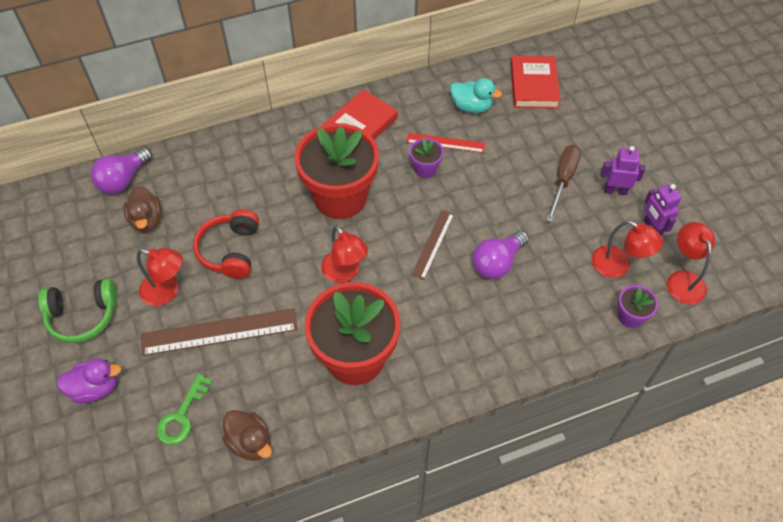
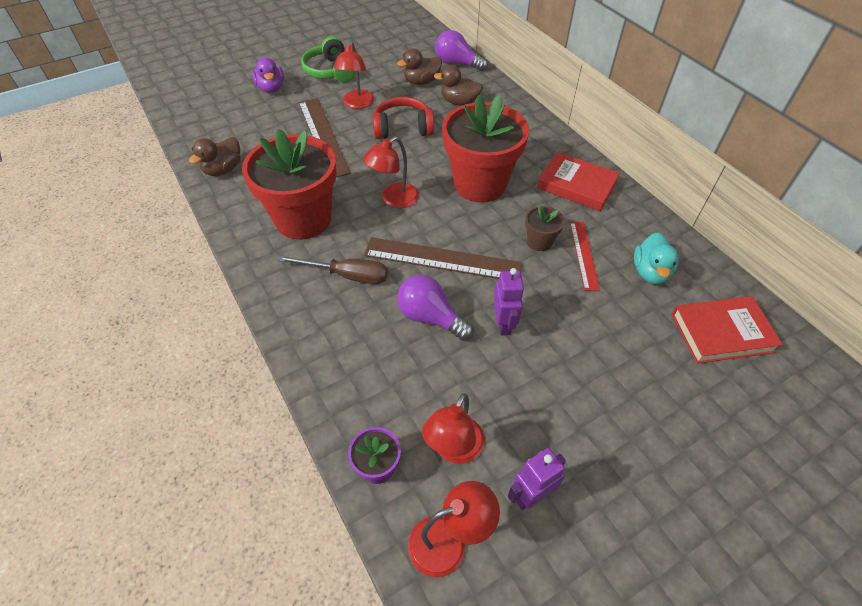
camera: 80 degrees right, 5 degrees down
green key [156,374,213,445] -> none
purple flower pot [410,138,444,178] -> brown flower pot [525,205,565,251]
brown ruler [411,210,454,280] -> brown ruler [364,237,522,279], size x1.71
brown screwdriver [546,145,581,222] -> brown screwdriver moved to [277,255,388,284]
purple robot [601,146,645,195] -> purple robot moved to [494,268,524,335]
none -> brown duck [434,65,483,106]

